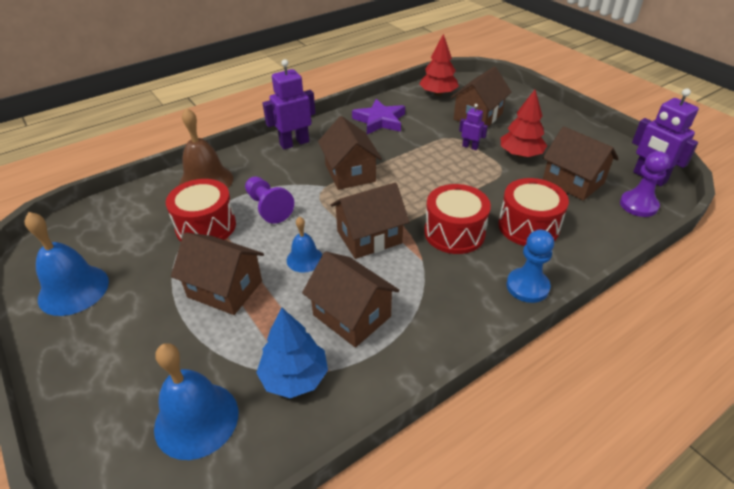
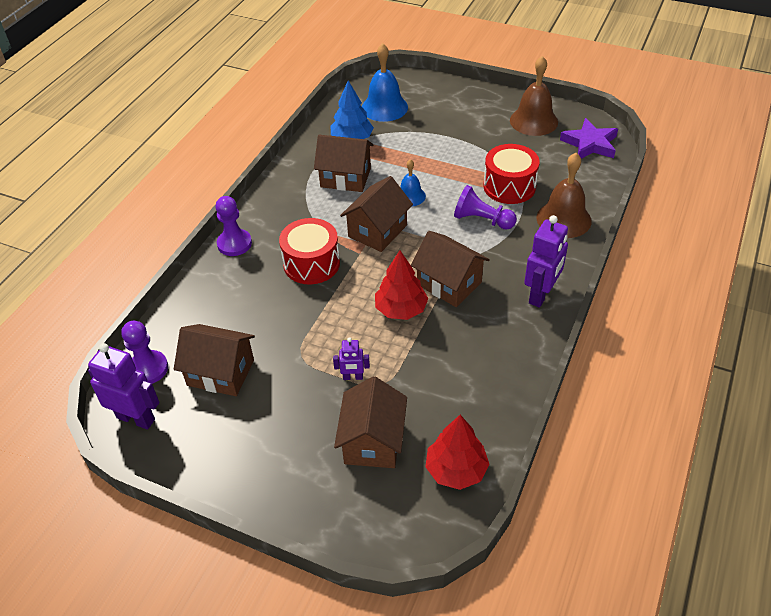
camera: 150 degrees right, 5 degrees up
blue bell [24,212,109,316] -> brown bell [510,56,558,136]
brown house [171,232,264,315] -> none
purple star [352,99,405,134] -> purple star moved to [560,118,618,159]
red drum [498,178,569,246] -> none
red tree [501,90,547,158] -> red tree moved to [375,250,428,320]
blue pawn [506,230,554,303] -> purple pawn [215,196,252,256]

